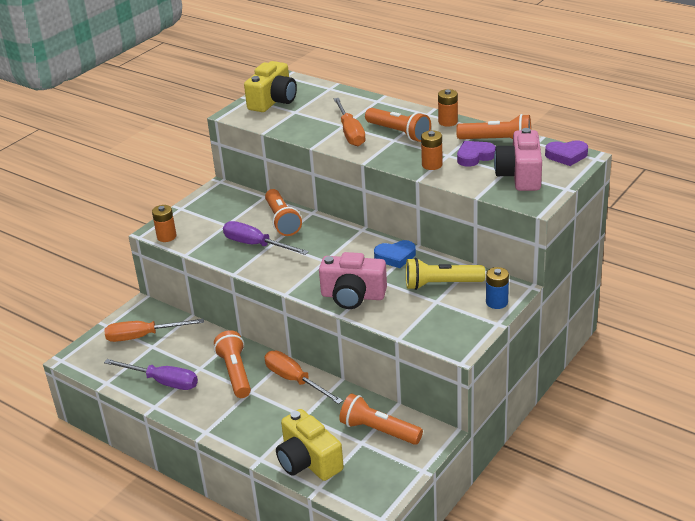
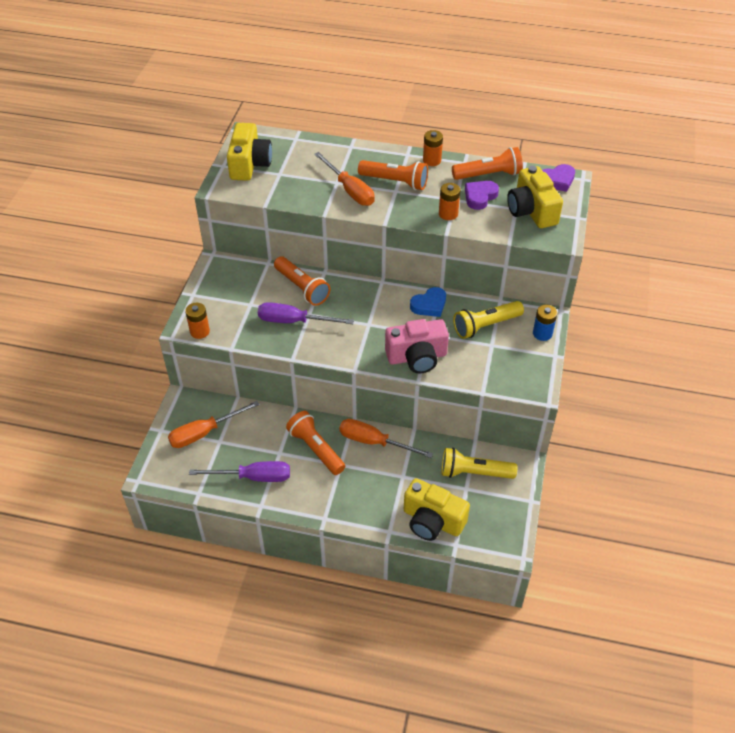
camera: 25 degrees left, 15 degrees up
orange flashlight [339,393,423,445] -> yellow flashlight [442,448,517,479]
pink camera [494,128,542,191] -> yellow camera [507,166,563,228]

